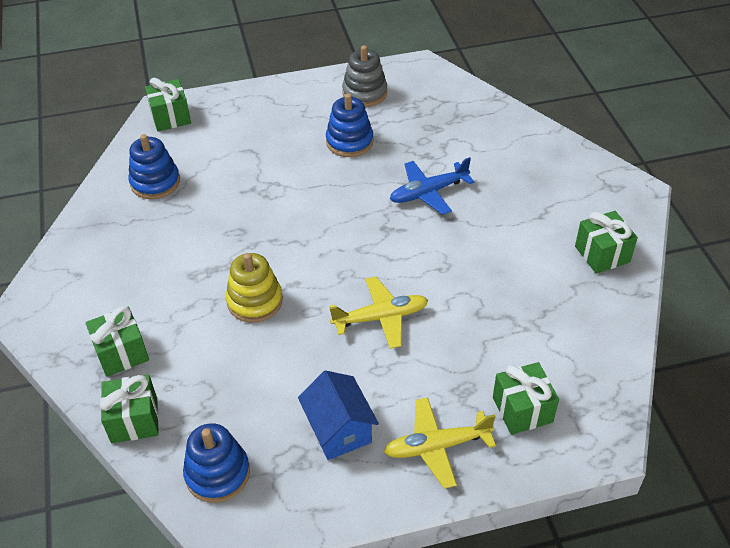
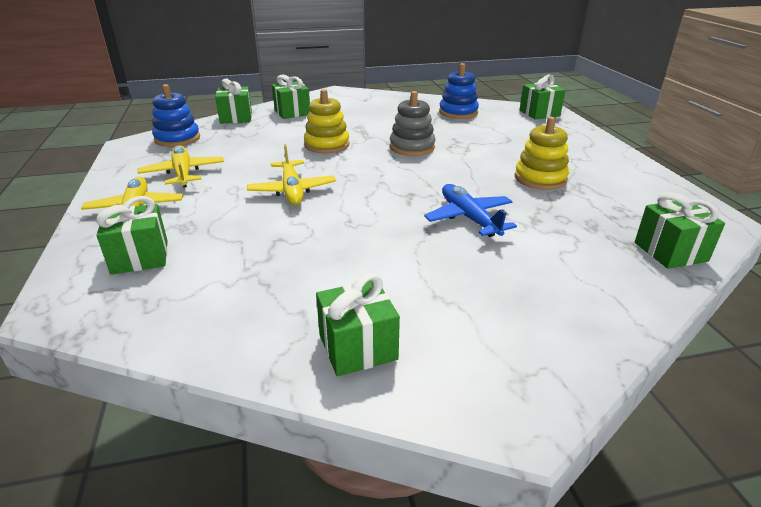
camera: 90 degrees right, 15 degrees down
blue house [298,370,379,460] -> yellow plane [137,145,224,188]
blue stacking toy [326,94,374,157] -> yellow stacking toy [515,117,569,190]
grey stacking toy [342,45,387,107] -> grey stacking toy moved to [390,91,436,156]
none -> green gift [635,192,725,269]

